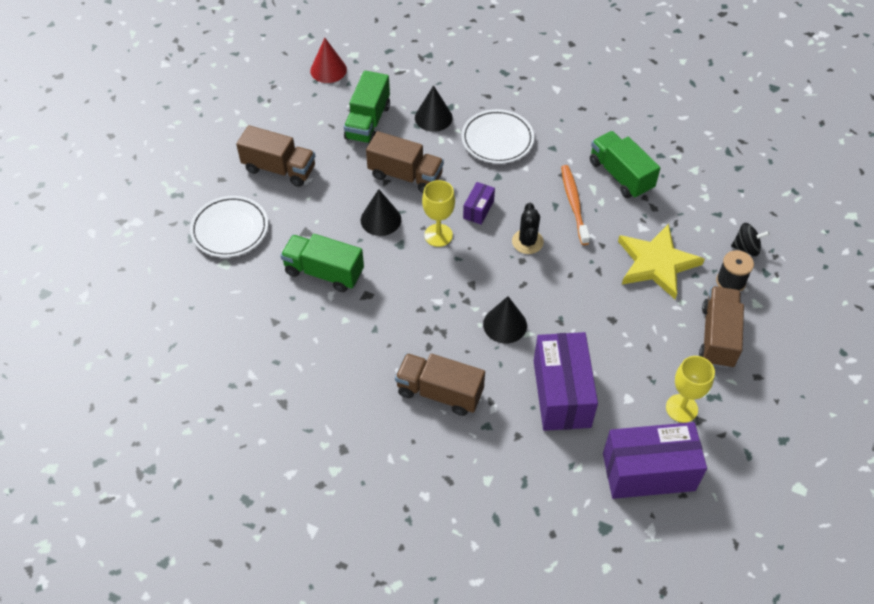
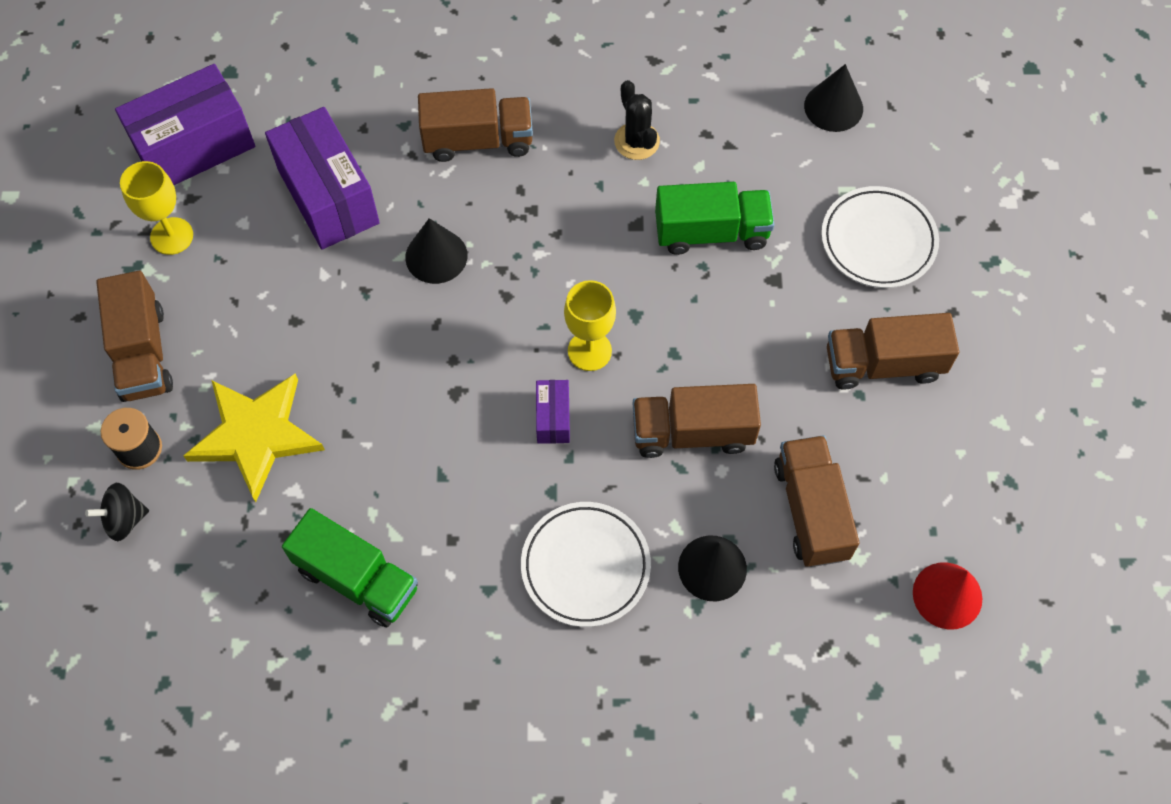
camera: 155 degrees right, 10 degrees up
green truck [344,71,390,144] -> brown truck [774,435,860,567]
black cone [361,189,401,236] -> black cone moved to [804,64,863,132]
black cactus [512,203,544,254] -> black cactus moved to [614,80,660,160]
orange toothbrush [561,165,590,245] -> none

